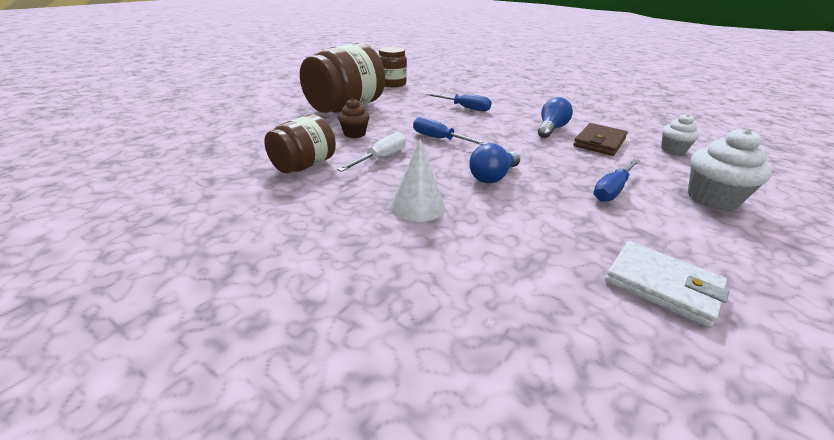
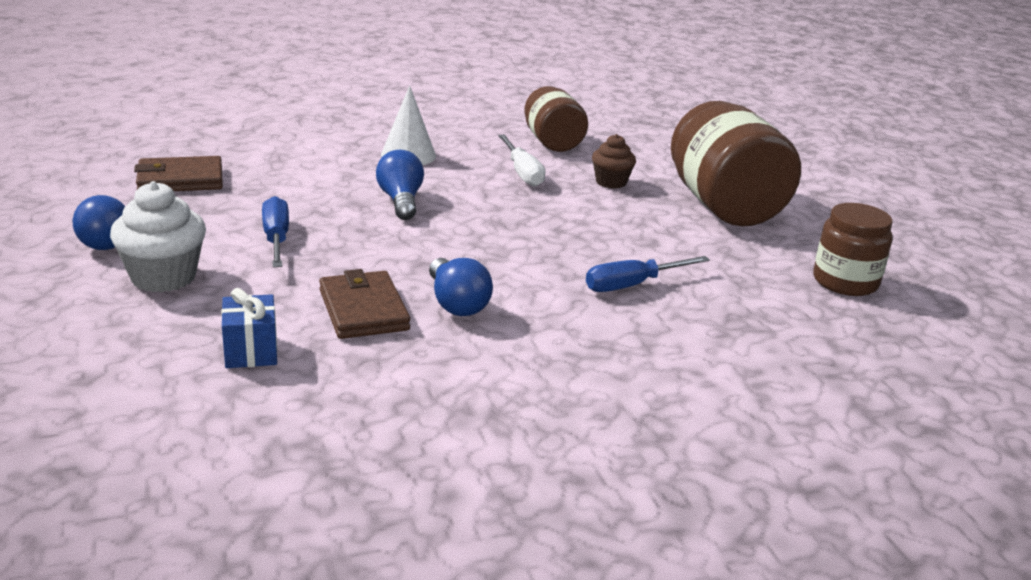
camera: 125 degrees right, 5 degrees down
blue screwdriver [413,117,487,145] -> none
white wallet [605,241,729,328] -> brown wallet [134,156,223,191]
white cupcake [661,114,700,155] -> blue gift [221,288,277,368]
none -> blue light bulb [73,195,125,250]

